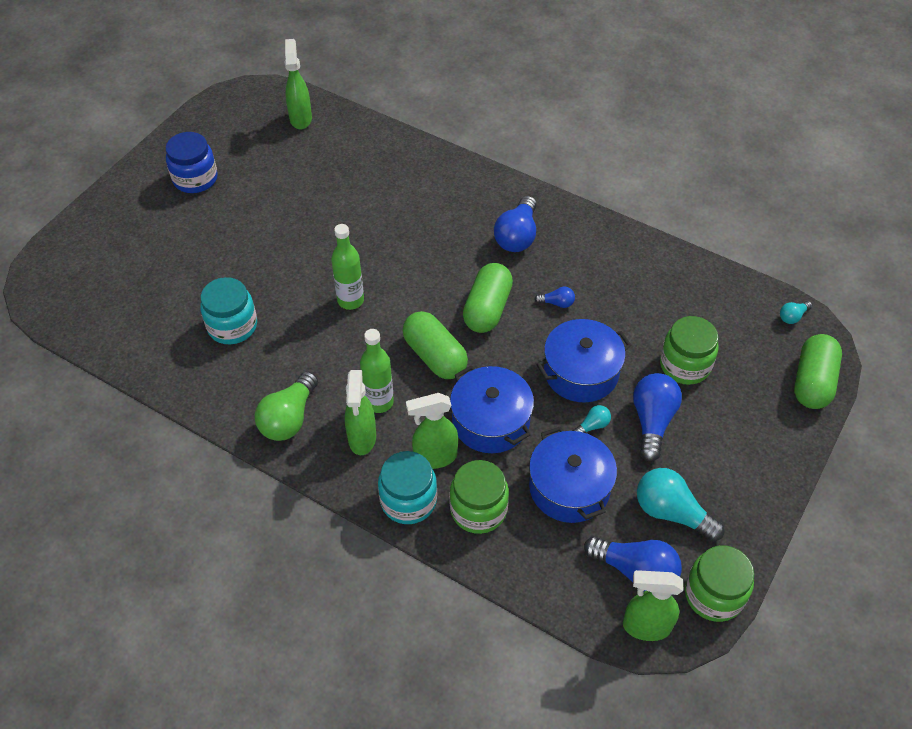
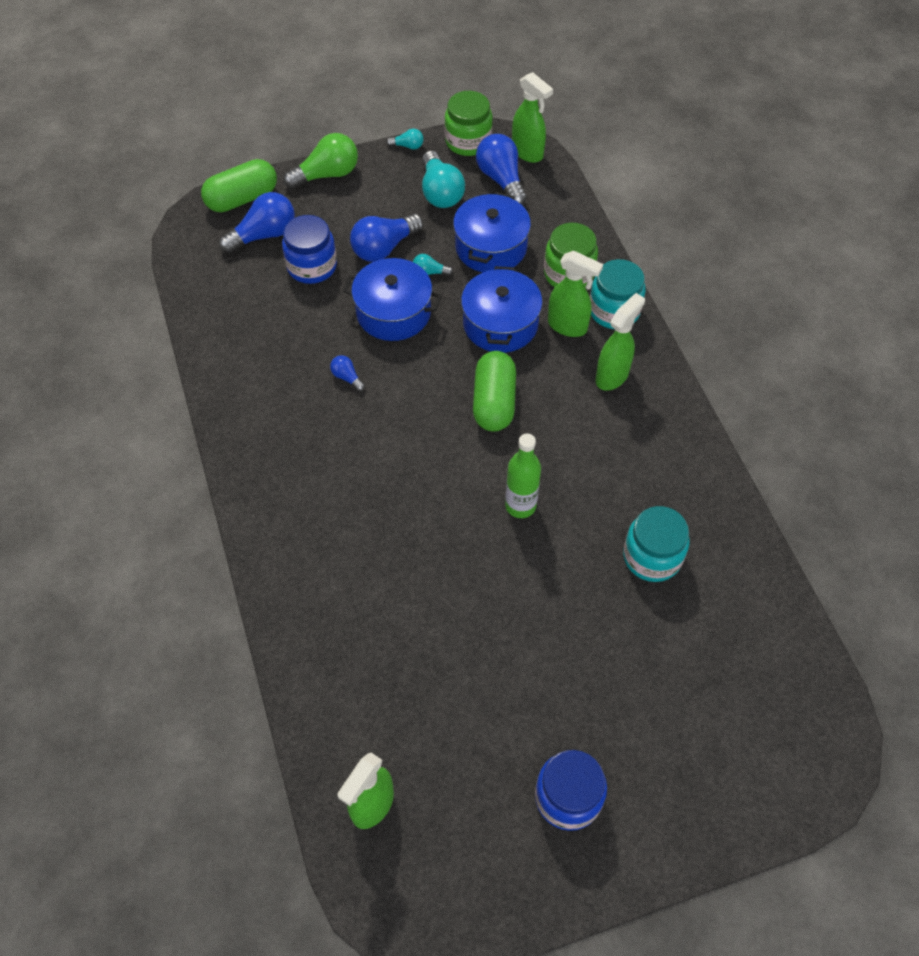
camera: 140 degrees left, 5 degrees up
green light bulb [255,371,318,441] -> green light bulb moved to [283,133,358,189]
green bottle [360,329,394,413] -> none
green capsule [463,263,513,333] -> none
blue light bulb [494,196,537,252] -> blue light bulb moved to [219,192,295,254]
green jar [660,316,719,385] -> blue jar [282,215,337,284]
turquoise light bulb [780,301,812,324] -> turquoise light bulb moved to [386,129,424,150]

